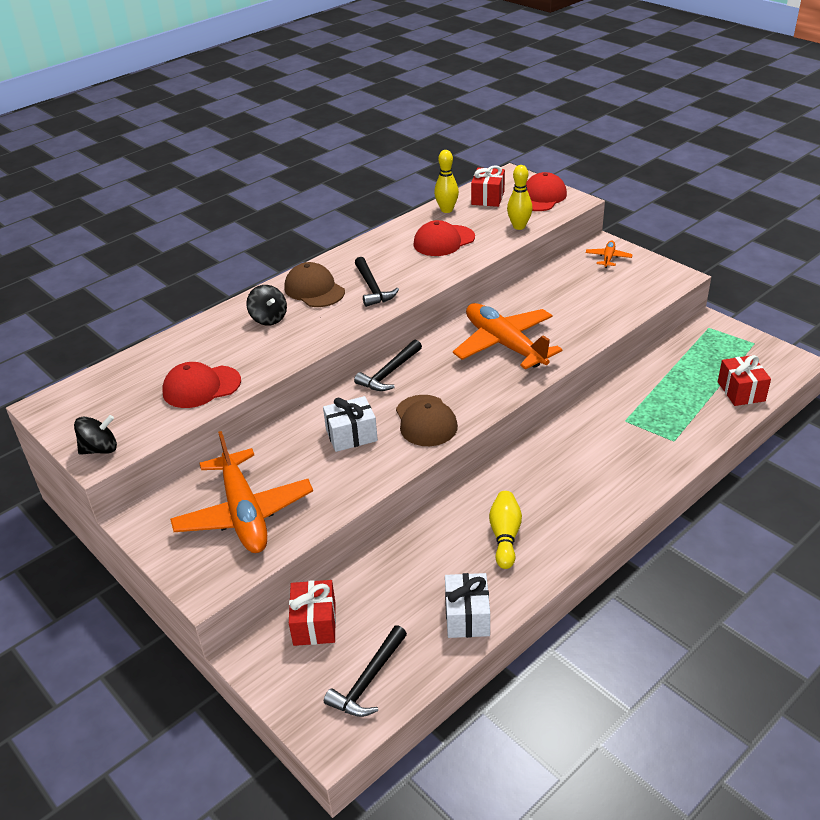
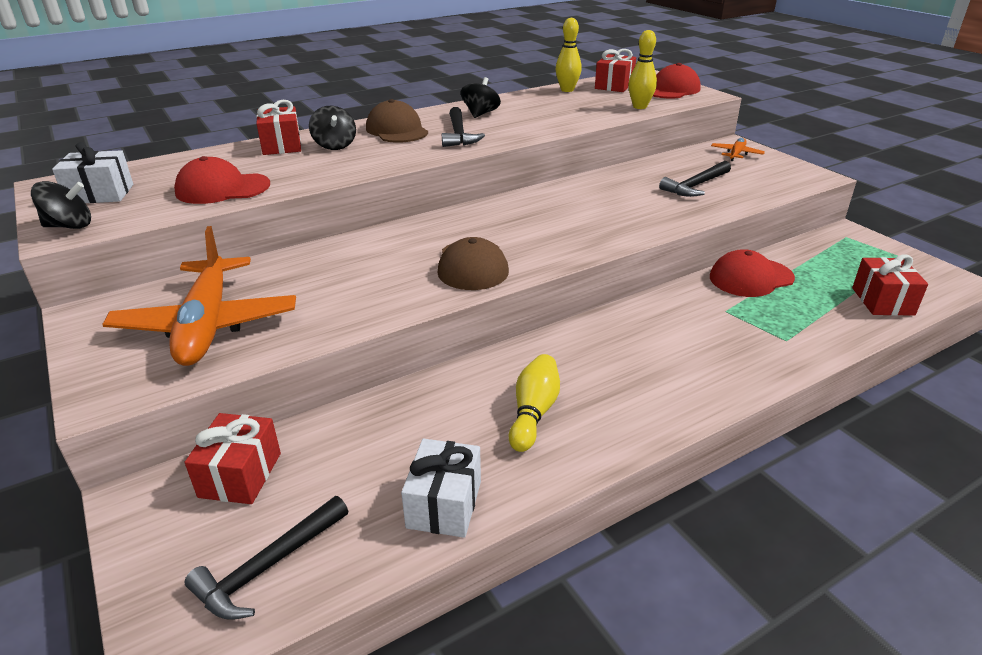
camera: 10 degrees right, 5 degrees down
white gift [323,396,378,452] -> white gift moved to [52,142,133,203]
black hammer [354,340,422,391] -> black hammer moved to [659,161,731,197]
red cap [413,220,475,256] -> red cap moved to [710,249,795,297]
orange plane [453,303,562,370] -> none
none -> red gift [256,100,301,155]
none -> black spinning top [461,77,501,118]

